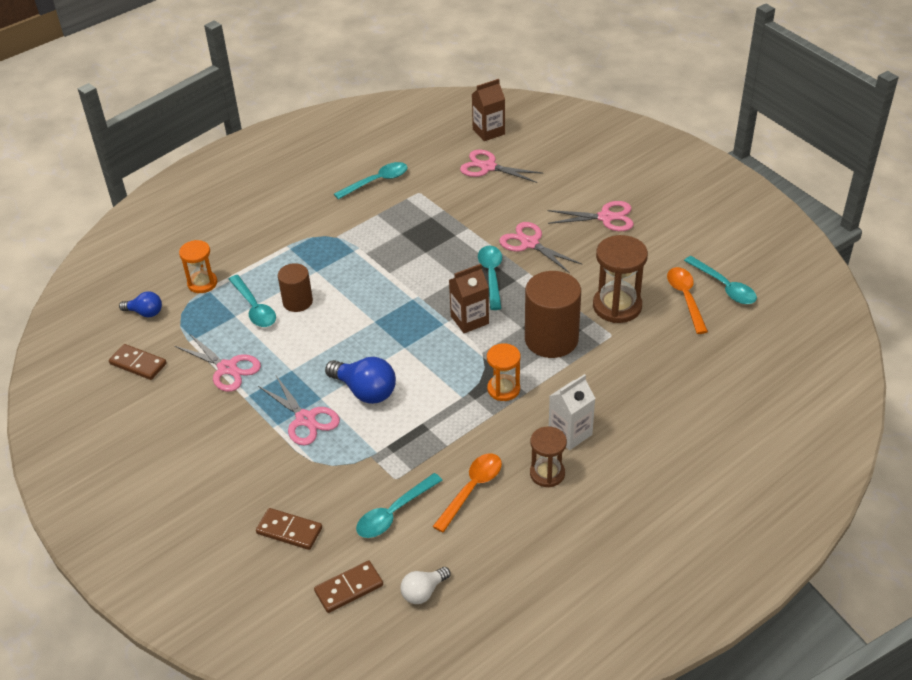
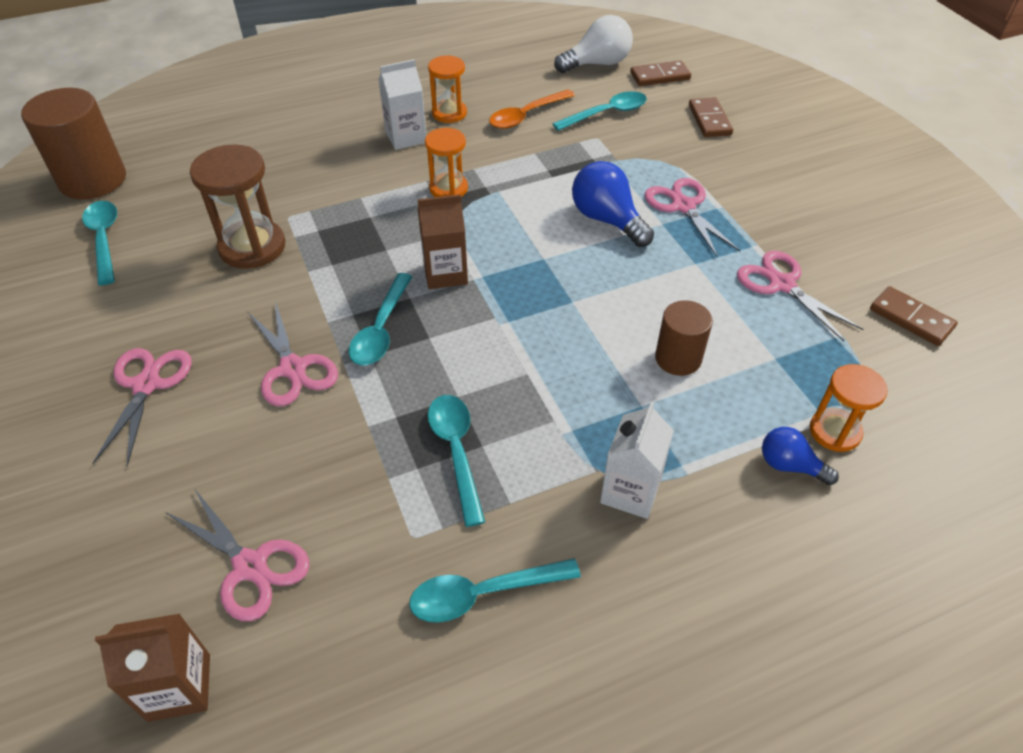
camera: 165 degrees left, 5 degrees up
blue light bulb [119,291,162,317] -> blue light bulb moved to [762,427,839,485]
turquoise spoon [229,275,276,327] -> turquoise spoon moved to [428,395,485,527]
brown domino [256,508,322,550] -> brown domino turned 45 degrees clockwise [689,97,733,137]
white light bulb [401,567,450,604] -> white light bulb [554,15,633,73], size x1.66
brown cylinder [525,271,581,358] -> brown cylinder moved to [21,88,126,200]
brown hourglass [530,426,567,487] -> orange hourglass [428,55,467,123]
pink scissors [547,201,634,231] -> pink scissors turned 75 degrees clockwise [92,348,192,466]
orange spoon [667,267,708,334] -> none
none -> white carton [600,401,674,519]

